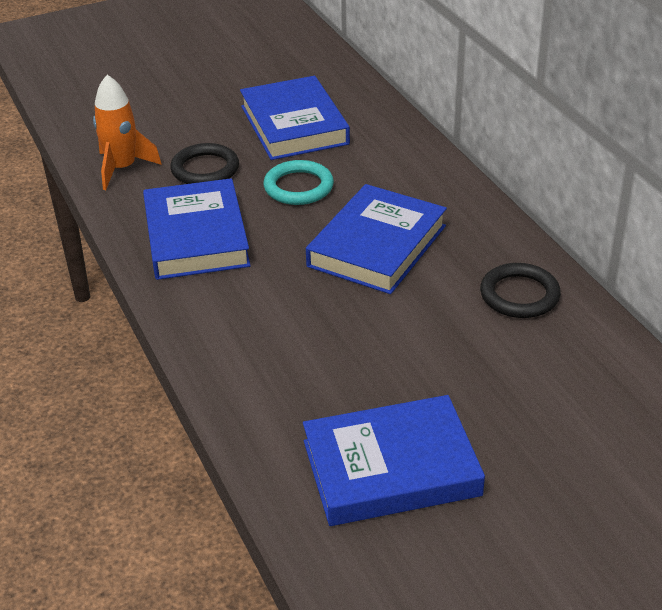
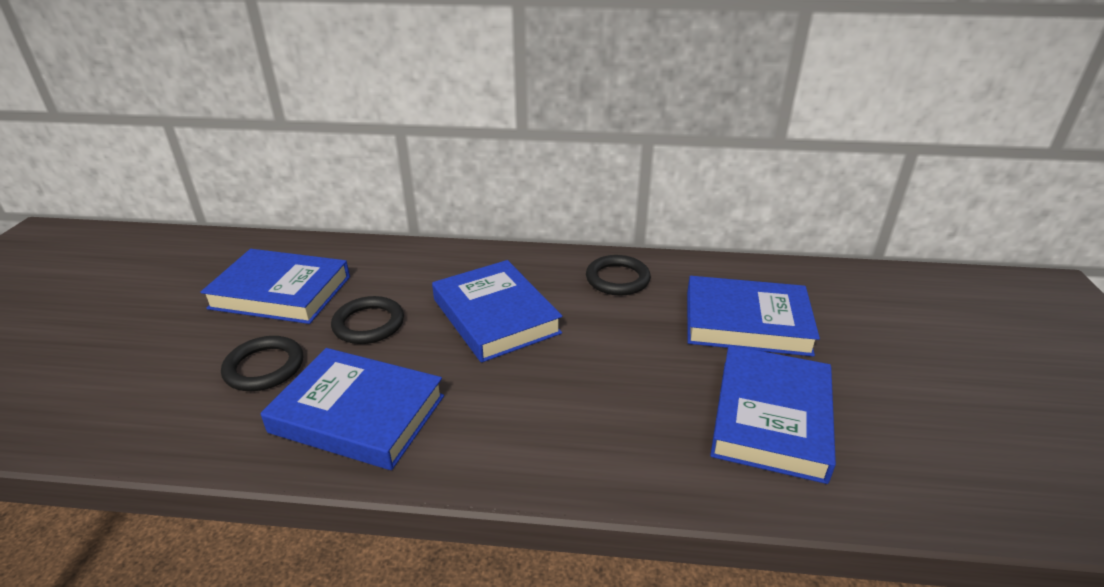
camera: 60 degrees left, 5 degrees down
orange rocket [93,75,162,190] -> none
turquoise ring [264,160,334,205] -> black ring [331,296,404,344]
none -> blue book [687,276,820,357]

